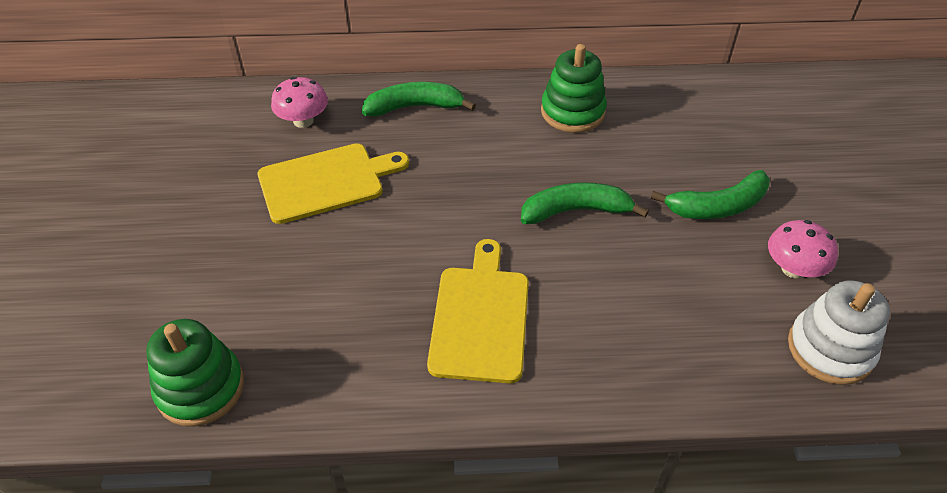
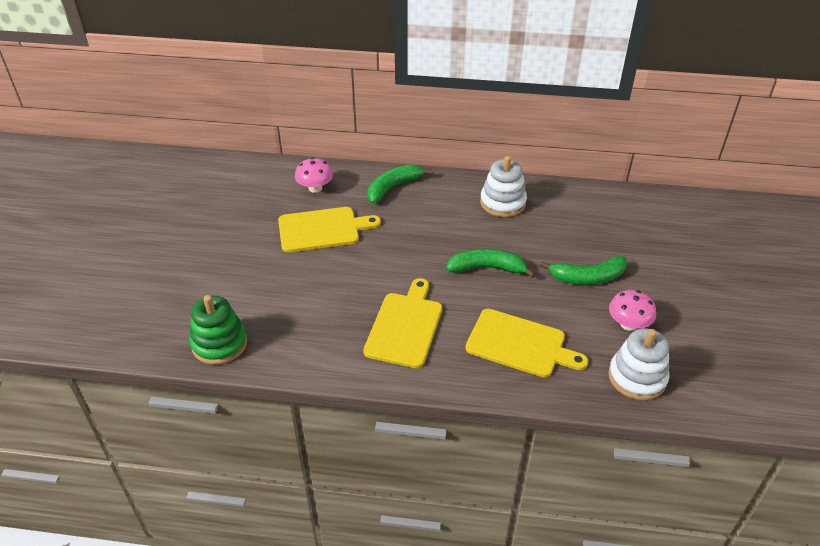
camera: 10 degrees right, 5 degrees down
green banana [362,82,476,117] -> green banana turned 45 degrees counterclockwise [367,164,432,204]
green stacking toy [541,44,607,133] -> white stacking toy [480,156,527,217]
none -> yellow cutting board [465,309,588,378]

